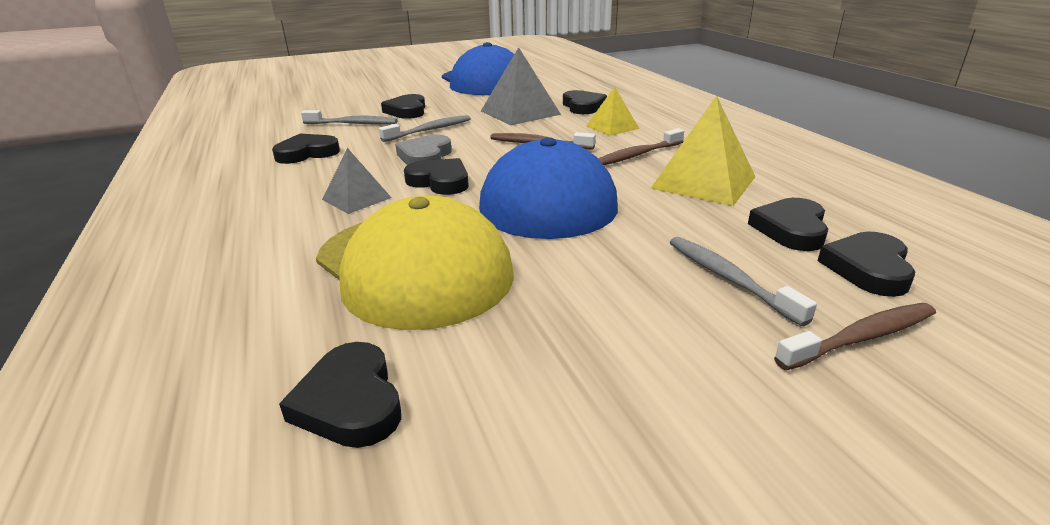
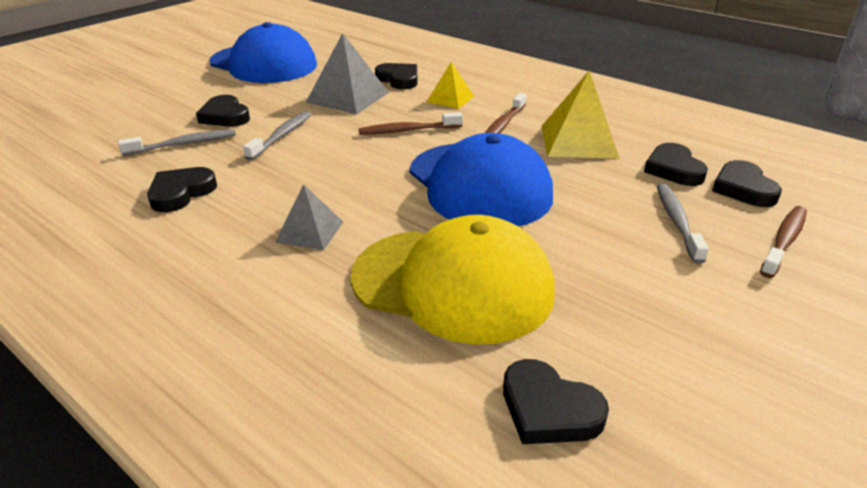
camera: 30 degrees left, 5 degrees up
grey heart [395,135,452,165] -> none
black heart [404,158,469,195] -> none
grey toothbrush [670,237,817,326] -> grey toothbrush turned 60 degrees clockwise [657,184,709,264]

